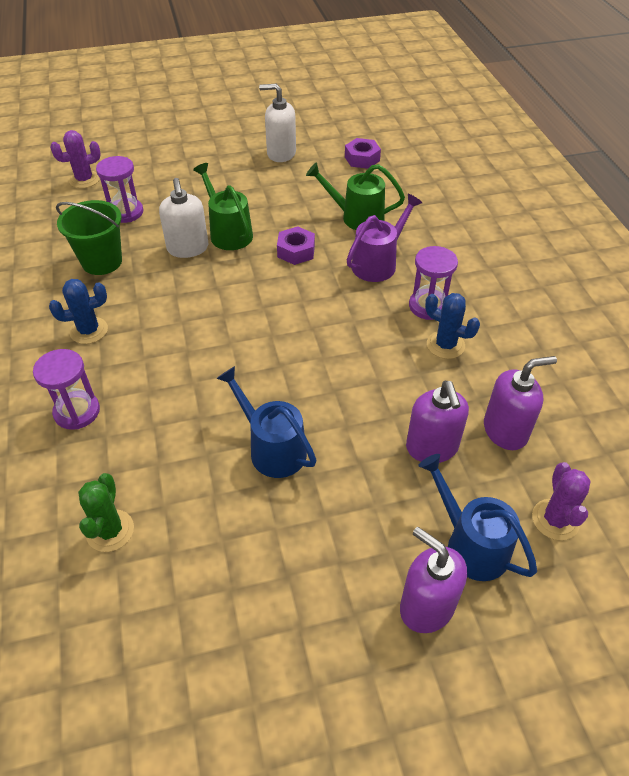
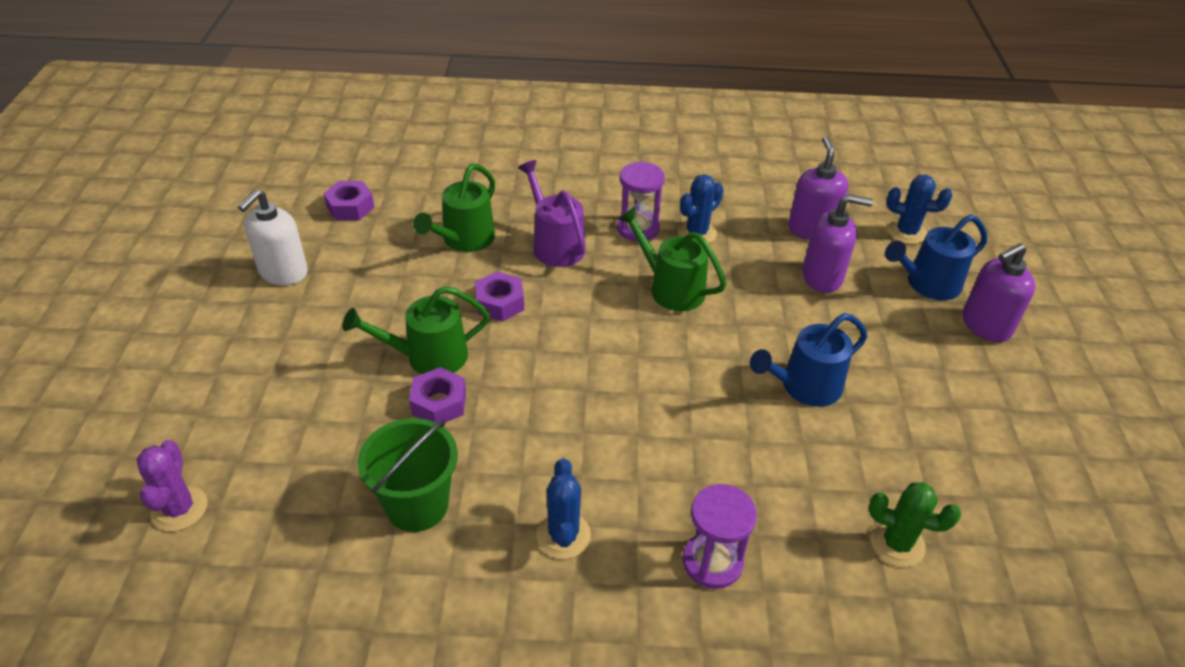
camera: 75 degrees left, 5 degrees down
purple hourglass [96,156,144,223] -> none
white soap dispenser [159,178,208,258] -> purple nut [409,367,466,423]
purple cactus [532,462,591,540] -> blue cactus [887,175,952,244]
none -> green watering can [618,207,726,311]

